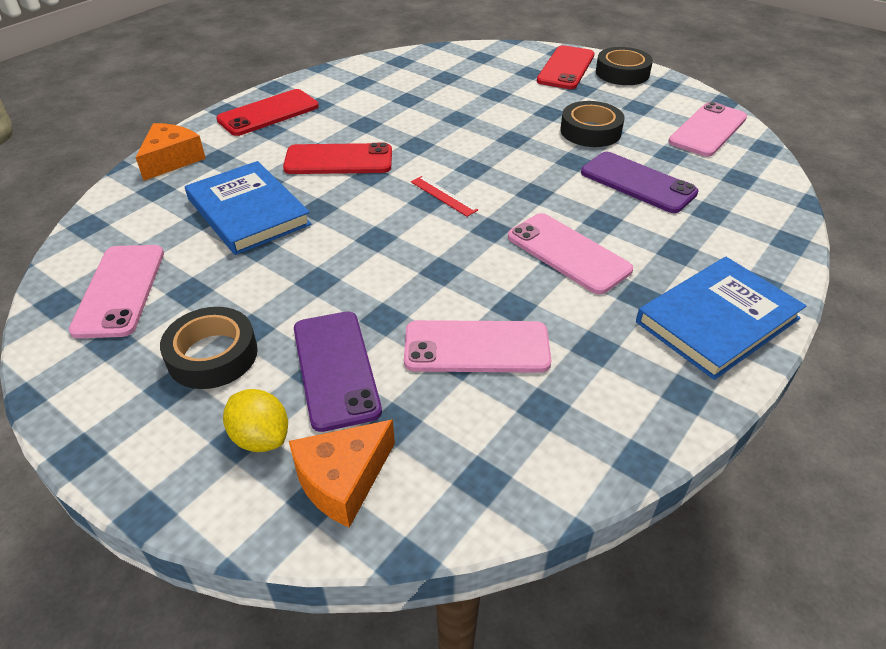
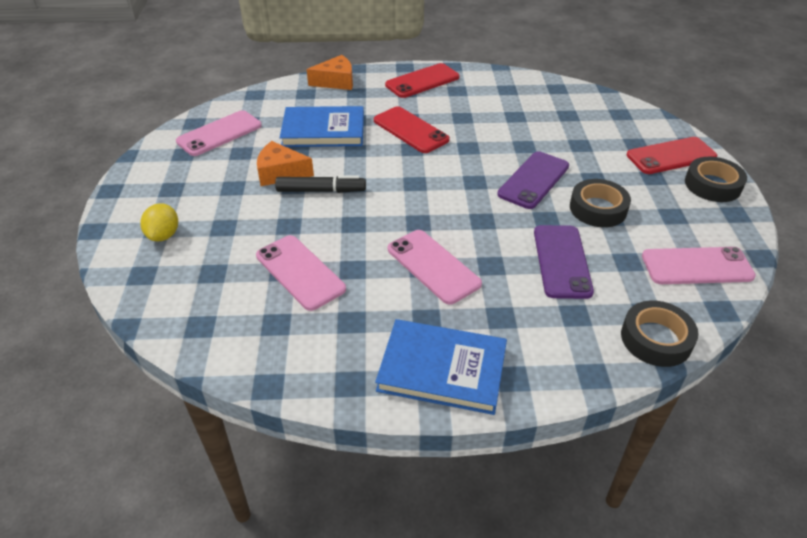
camera: 50 degrees right, 0 degrees up
black tape [160,307,258,389] -> black tape moved to [621,300,699,367]
blue book [185,161,312,255] -> blue book turned 75 degrees clockwise [280,106,364,147]
red phone [216,89,319,136] -> red phone turned 45 degrees counterclockwise [385,63,460,98]
orange cheese [289,419,395,528] -> orange cheese moved to [257,141,314,186]
purple phone [294,312,382,432] -> purple phone moved to [497,151,569,209]
red ruler [411,176,478,217] -> none
pink phone [508,213,633,294] -> pink phone turned 45 degrees counterclockwise [388,230,482,305]
none -> black marker [275,175,366,193]

